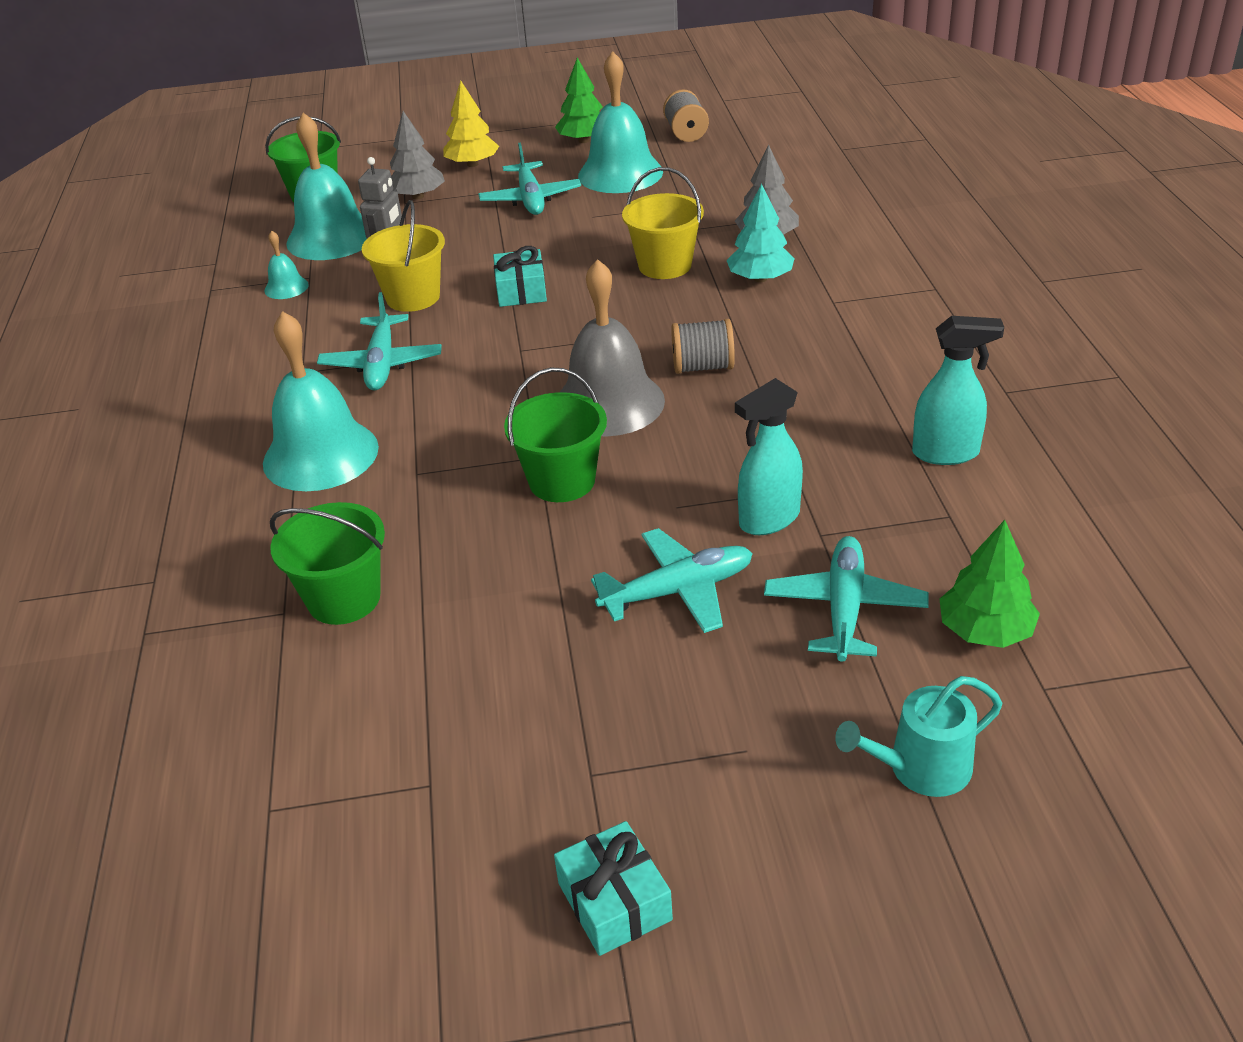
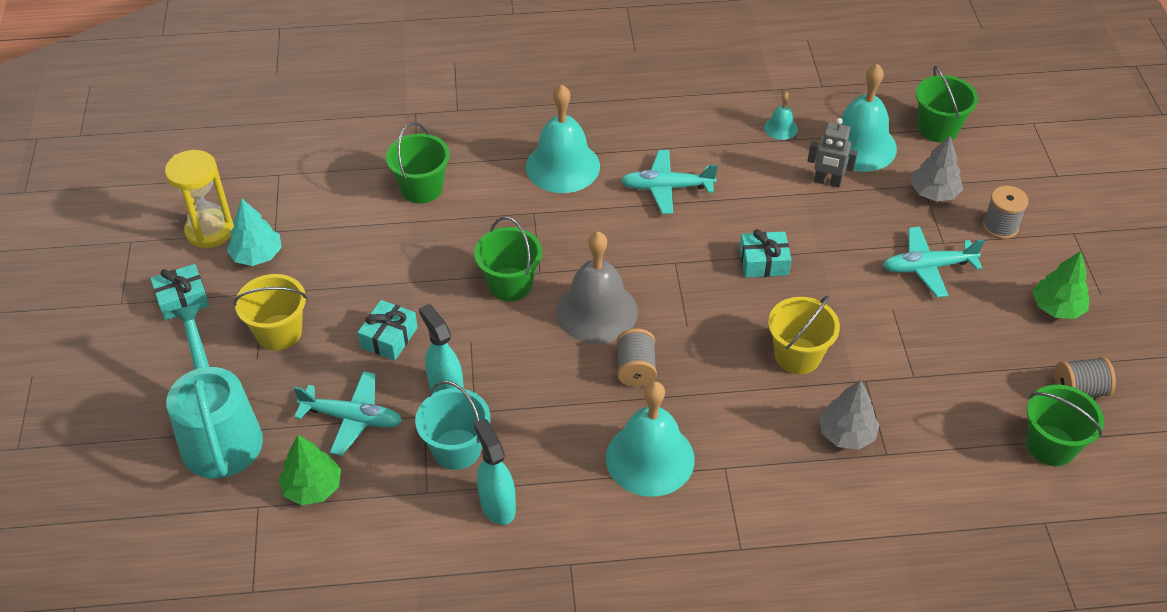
camera: 90 degrees right, 10 degrees up
yellow bucket [362,200,445,312] -> yellow bucket moved to [233,274,307,351]
yellow tree [443,80,499,167] -> grey spool [983,186,1028,239]
turquoise bell [578,51,663,193] -> turquoise bell moved to [606,381,695,497]
turquoise plane [591,528,753,633] -> turquoise gift [357,300,418,360]
turquoise tree [727,184,795,282] -> turquoise tree moved to [227,199,282,266]
turquoise watering can [835,676,1002,797] -> turquoise watering can [166,304,263,478], size x1.82
turquoise spray bottle [912,316,1004,465] -> turquoise spray bottle turned 150 degrees clockwise [474,419,516,525]
none -> yellow hourglass [165,150,234,248]
none -> turquoise bucket [415,381,491,470]
none -> green bucket [1026,385,1104,466]

